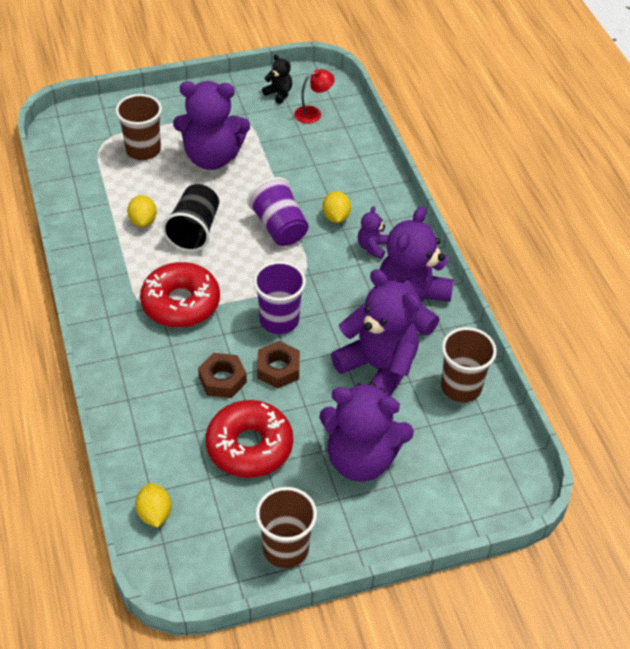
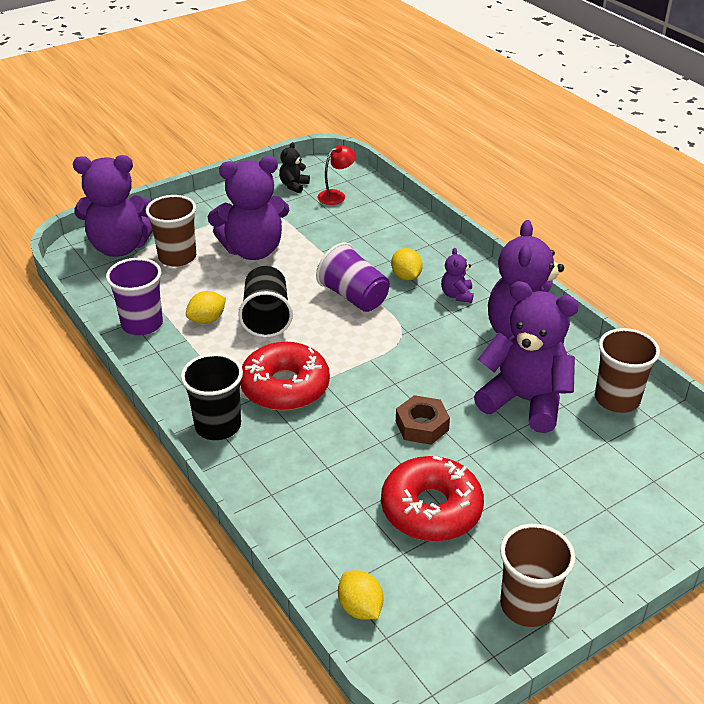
camera: 15 degrees left, 10 degrees down
yellow lemon [127,195,157,227] -> yellow lemon turned 75 degrees clockwise [186,291,226,324]
brown nut [198,353,247,398] -> none
purple cup [253,261,306,334] -> purple cup moved to [106,258,163,335]
black teddy bear [262,54,292,104] -> black teddy bear turned 90 degrees counterclockwise [279,142,310,193]
purple teddy bear [319,382,414,482] -> purple teddy bear moved to [73,155,153,257]
none -> black cup [181,353,243,440]

